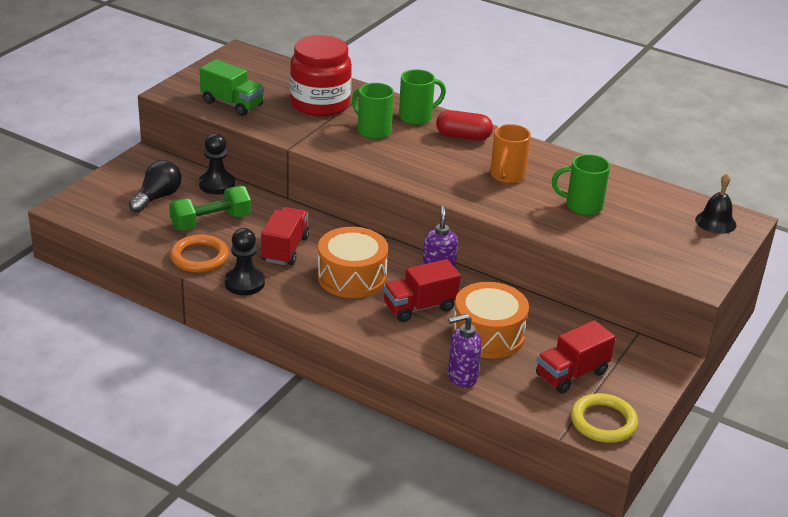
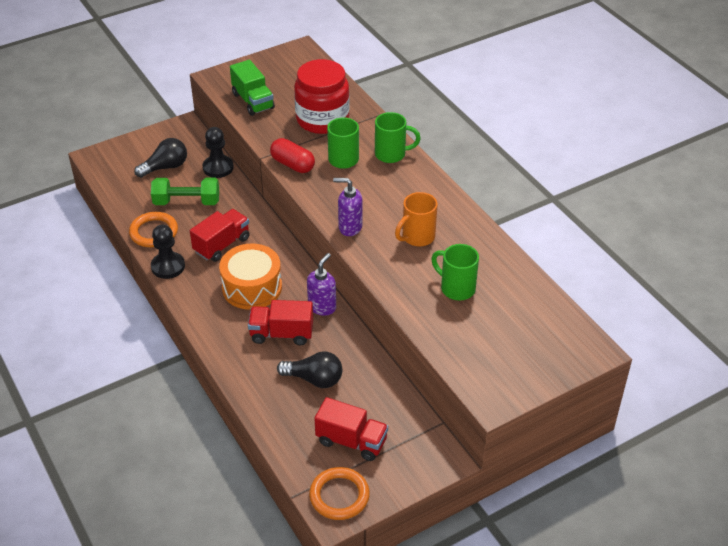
camera: 30 degrees right, 10 degrees up
red capsule [436,110,493,141] -> red capsule moved to [270,138,315,173]
purple soap dispenser [448,314,482,388] -> purple soap dispenser moved to [333,178,363,236]
orange drum [452,282,529,358] -> black light bulb [277,351,342,388]
red truck [536,320,616,393] -> red truck turned 150 degrees counterclockwise [314,397,388,461]
yellow ring [571,393,638,443] -> orange ring [309,467,370,520]
black bell [695,174,736,234] -> none

